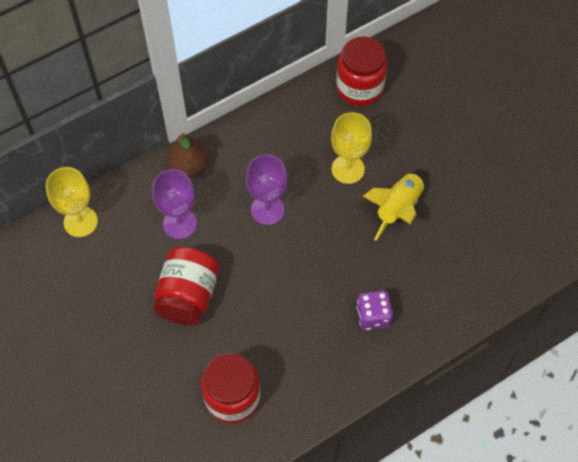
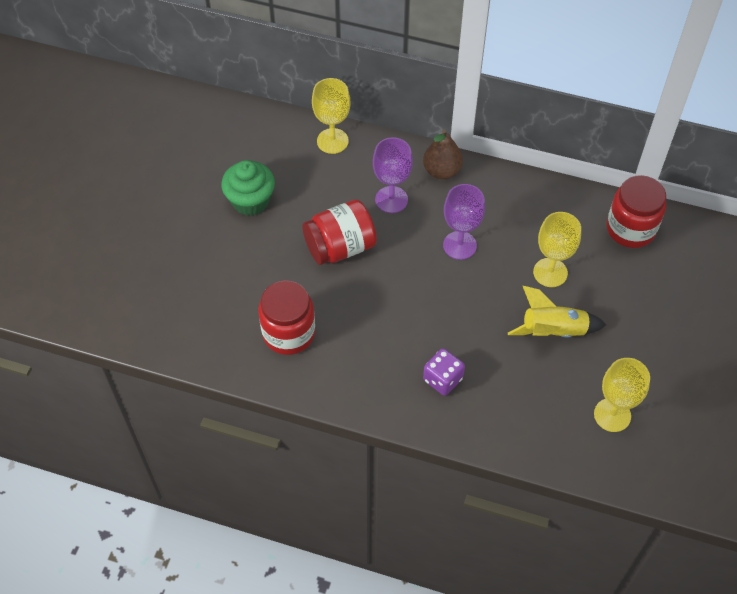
camera: 50 degrees right, 5 degrees down
none -> green cupcake [221,160,275,216]
none -> yellow goblet [594,358,650,432]

